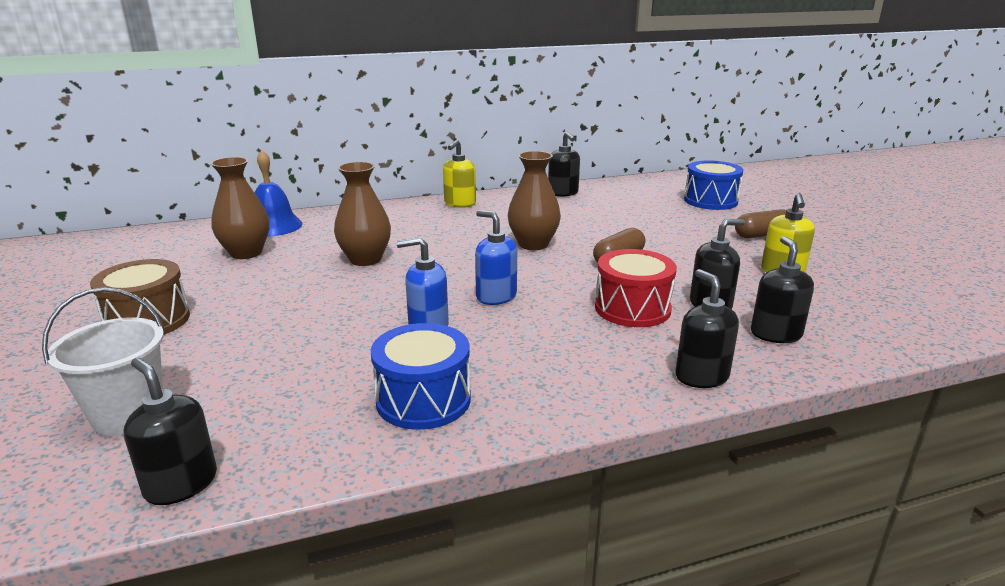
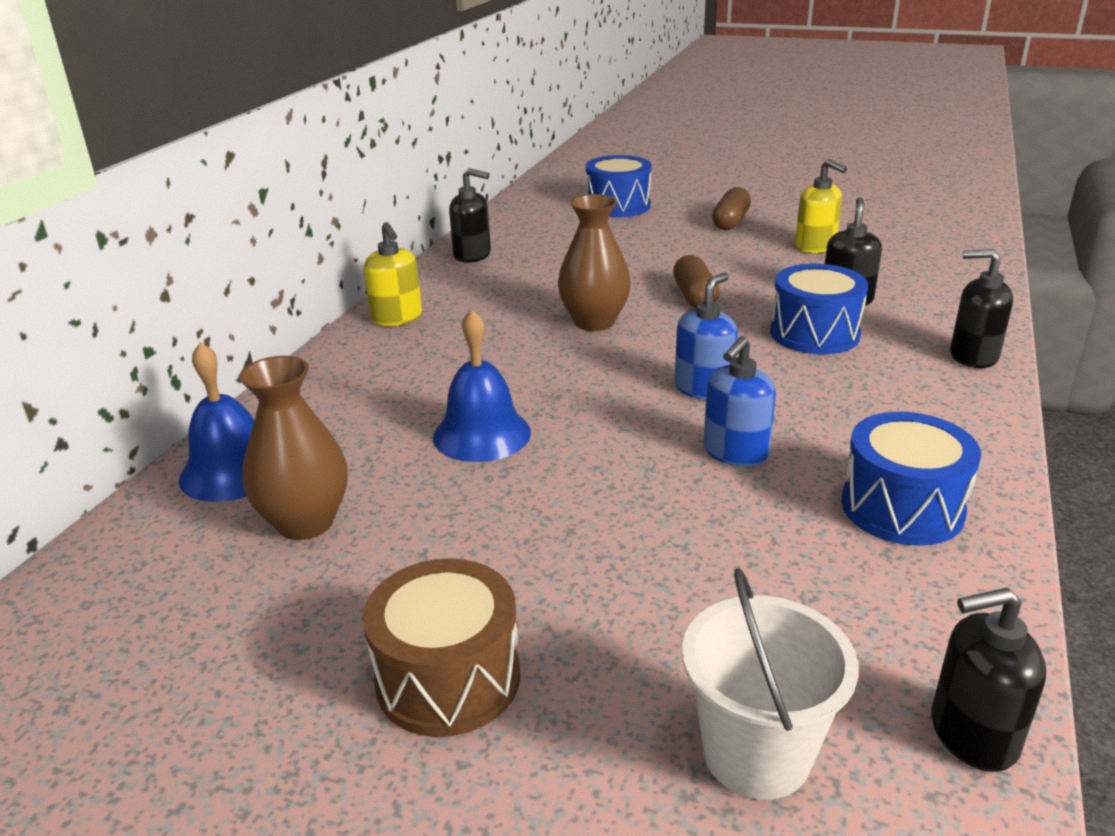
camera: 50 degrees left, 5 degrees up
brown vase [334,162,391,266] -> blue bell [433,309,531,462]
blue soap dispenser [475,210,517,305] -> blue soap dispenser turned 135 degrees clockwise [675,272,738,400]
red drum [595,249,677,327] -> blue drum [770,264,868,354]
black soap dispenser [751,236,814,343] -> none

